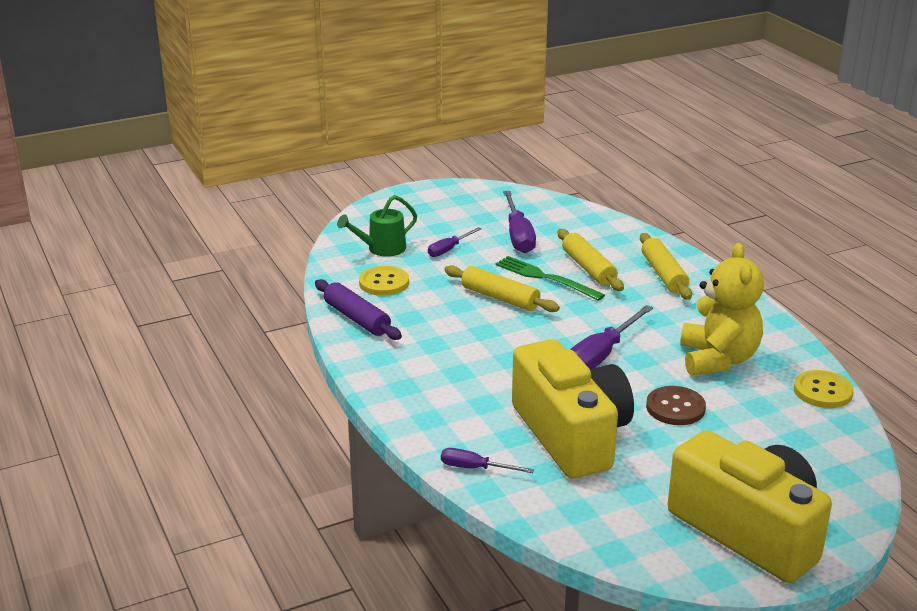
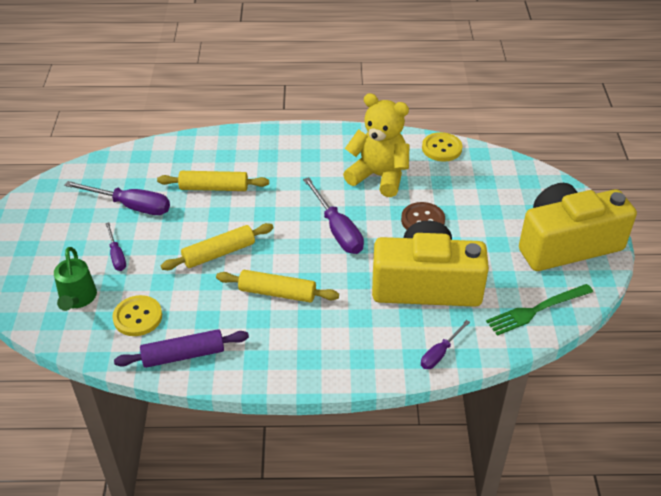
camera: 65 degrees left, 15 degrees up
green fork [496,256,605,301] -> green fork moved to [486,284,593,336]
yellow rolling pin [640,233,692,300] -> yellow rolling pin moved to [216,270,339,303]

